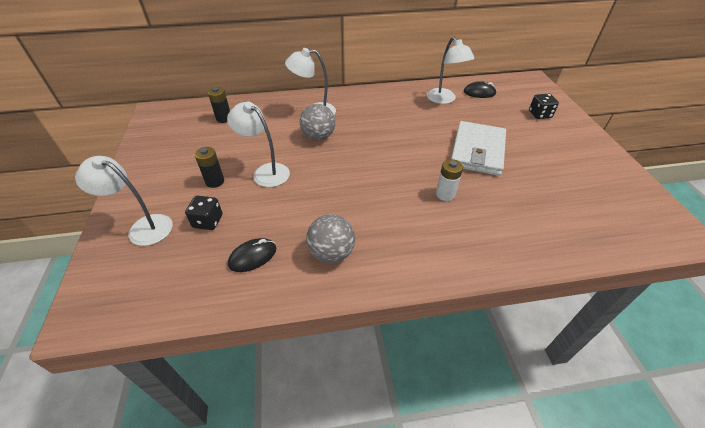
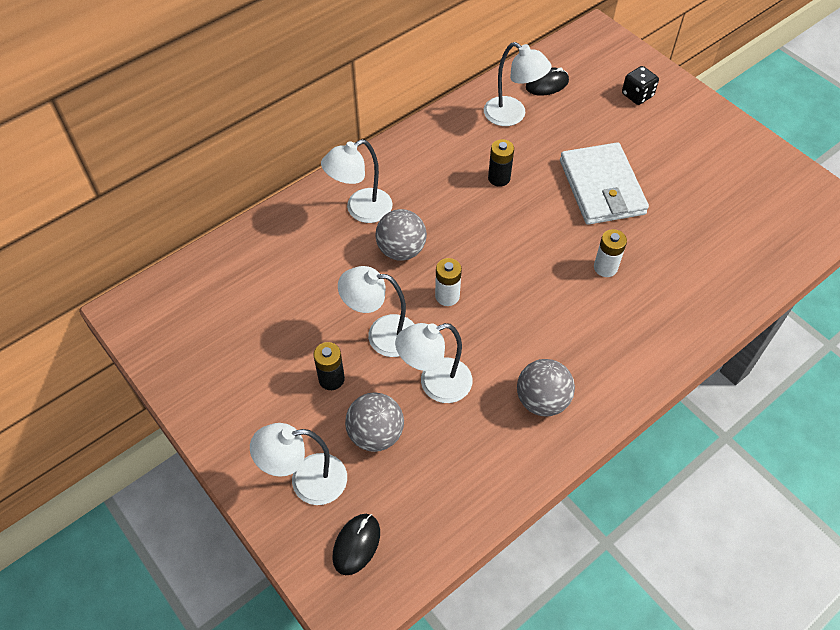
camera: 30 degrees left, 10 degrees up
black dice [185,196,222,230] -> grey ball [345,392,404,452]
black battery [208,87,230,123] -> black battery moved to [488,139,514,187]
black mouse [228,238,276,272] -> black mouse moved to [332,514,380,575]
none -> white lamp [395,323,472,403]
none -> white battery [435,258,462,306]

